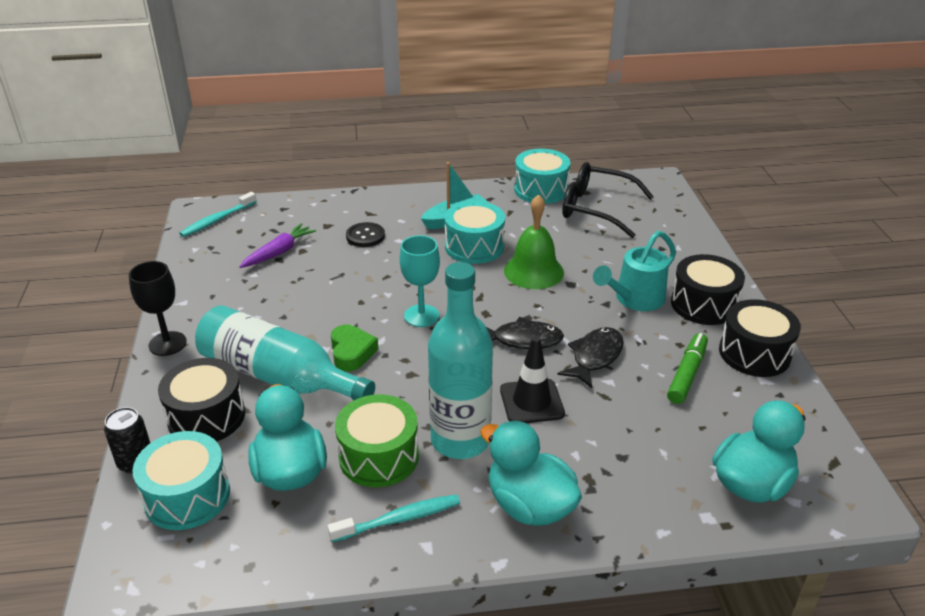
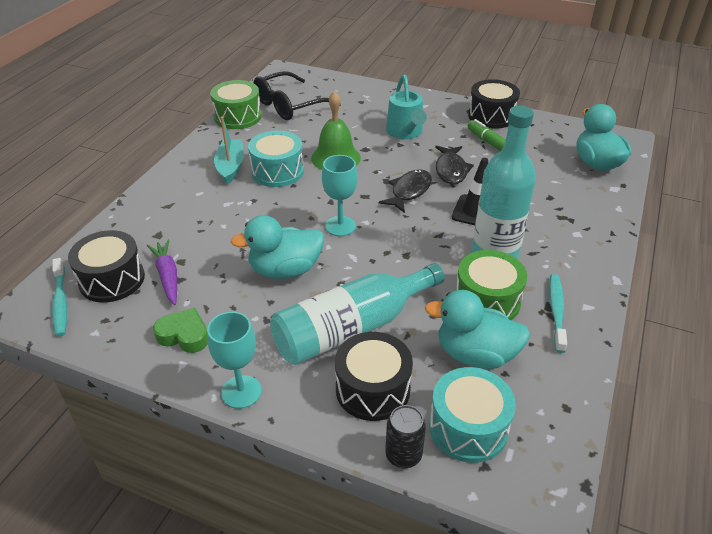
camera: 60 degrees left, 5 degrees up
black goblet [129,261,187,356] -> turquoise goblet [207,312,261,409]
green heart [331,325,378,371] -> green heart moved to [153,308,208,353]
black button [346,222,385,247] -> none
turquoise duck [480,420,582,526] -> turquoise duck moved to [231,215,324,279]
turquoise drum [514,149,570,204] -> green drum [210,80,262,129]
black fish [557,327,624,388] -> black fish turned 150 degrees counterclockwise [435,146,474,184]
black drum [671,254,745,325] -> black drum moved to [68,230,145,302]

